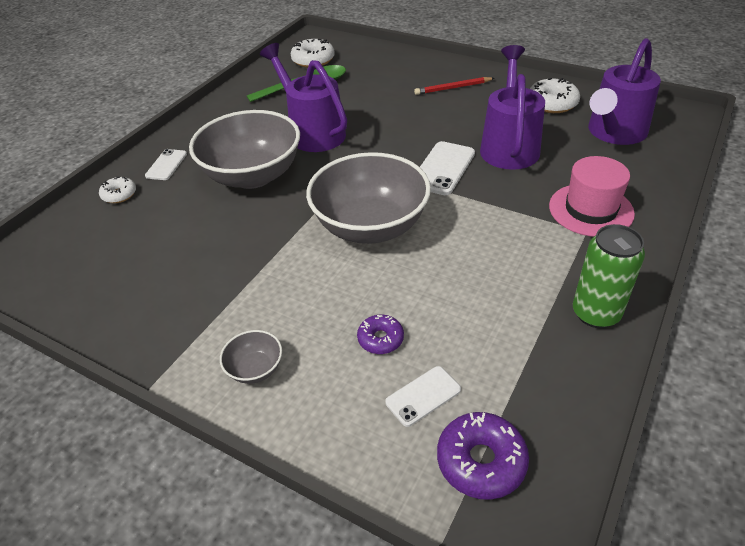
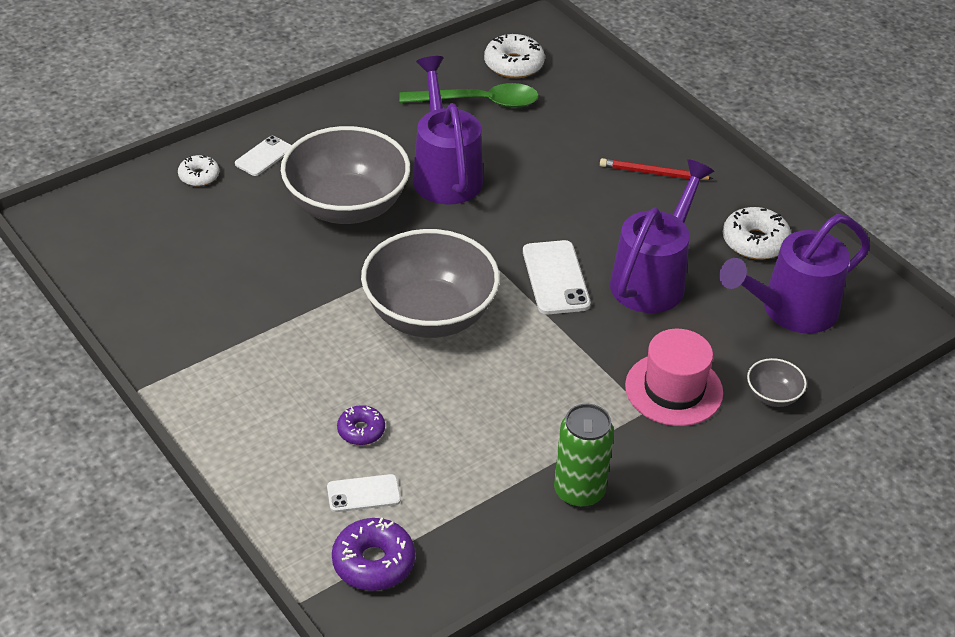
camera: 20 degrees right, 0 degrees up
grey bowl [220,330,282,384] -> grey bowl moved to [747,358,807,407]
white phone [420,141,475,195] -> white phone turned 60 degrees counterclockwise [523,240,591,314]

